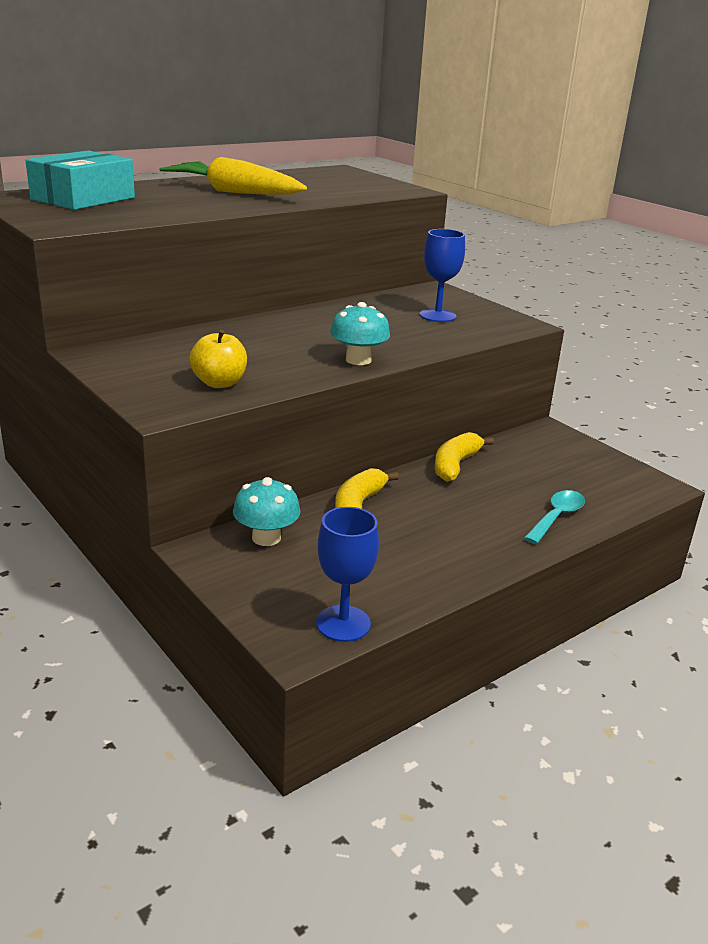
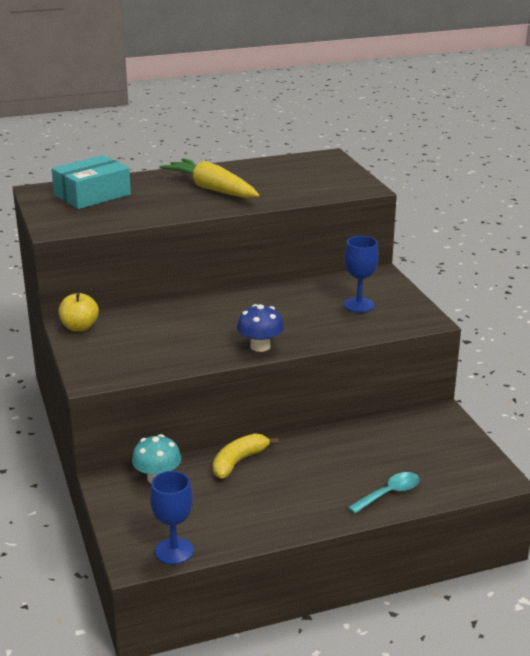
camera: 20 degrees right, 0 degrees up
yellow apple [190,330,247,388] -> yellow apple moved to [59,293,99,332]
turquoise mushroom [330,302,390,365] -> blue mushroom [237,304,284,352]
yellow banana [435,432,494,482] -> none

